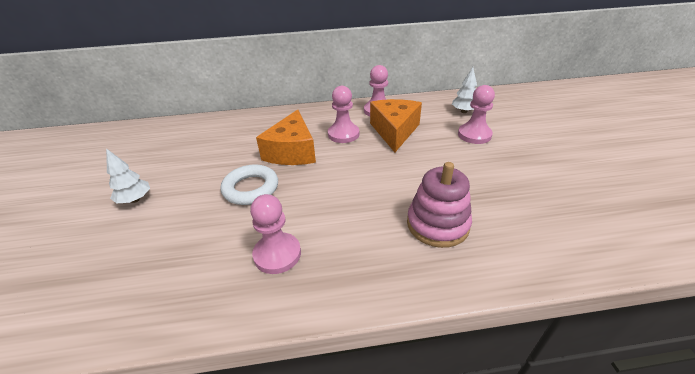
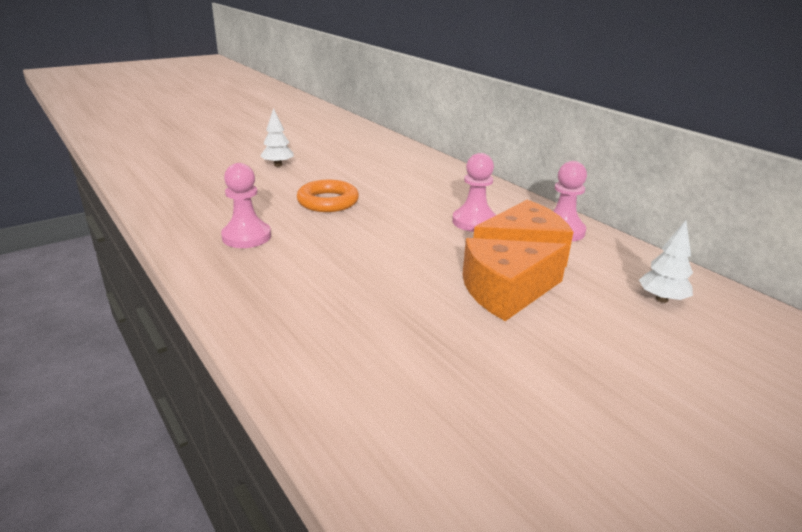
camera: 60 degrees right, 10 degrees down
white ring [221,164,278,205] -> orange ring [297,180,359,212]
orange cheese [256,110,316,165] -> orange cheese moved to [463,238,569,321]
pink stacking toy [407,162,472,248] -> none
pink pawn [458,85,495,144] -> none

